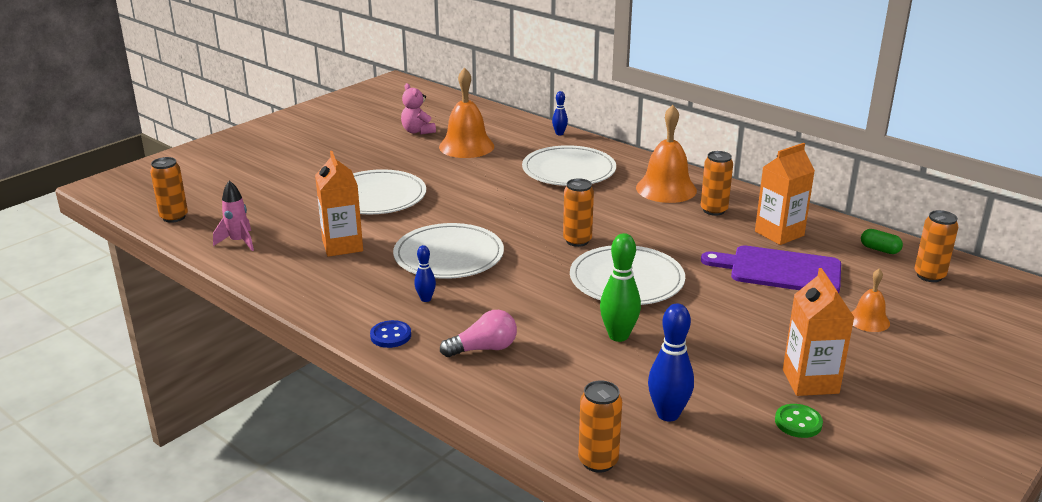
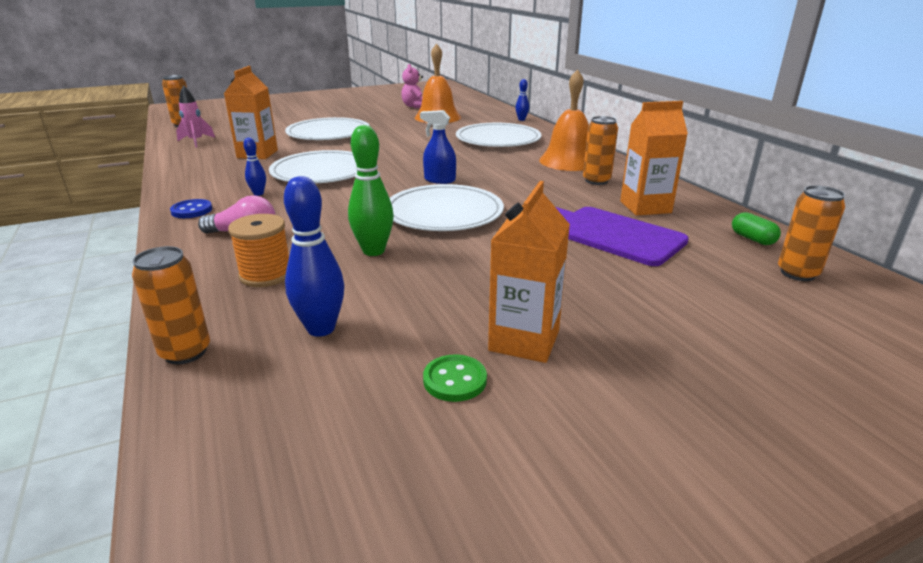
camera: 25 degrees right, 0 degrees up
orange can [563,178,594,247] -> blue spray bottle [420,110,456,184]
orange bell [851,269,890,332] -> none
none -> orange spool [228,214,289,287]

